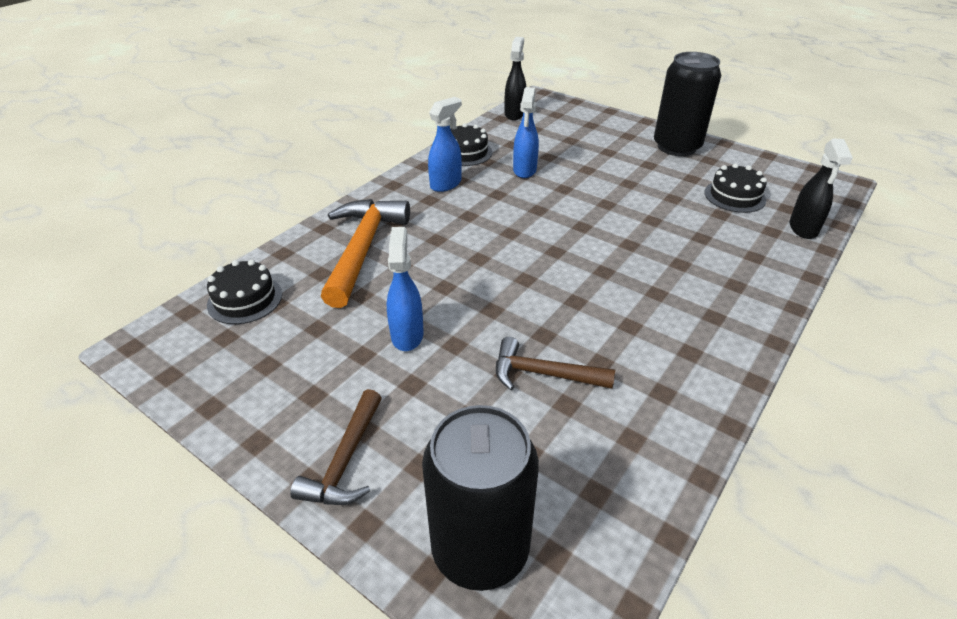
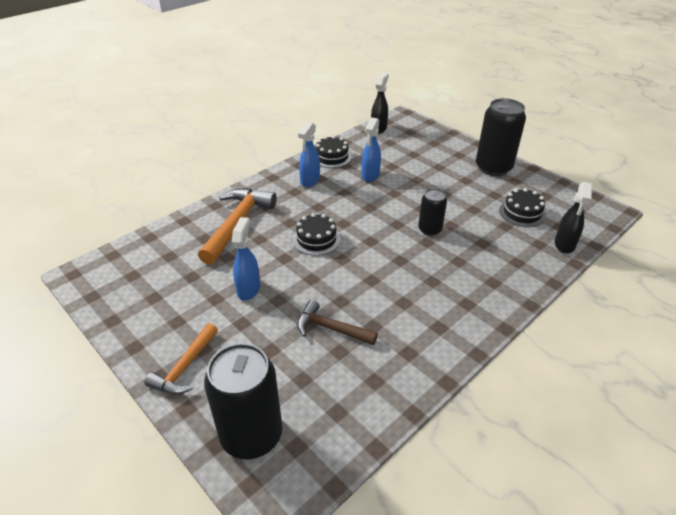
camera: 10 degrees right, 0 degrees up
black cake [207,259,282,324] -> black cake moved to [293,213,341,256]
brown hammer [290,389,382,505] -> orange hammer [145,323,218,395]
blue spray bottle [428,97,462,192] -> blue spray bottle turned 150 degrees clockwise [298,122,320,187]
none -> black can [418,188,447,236]

